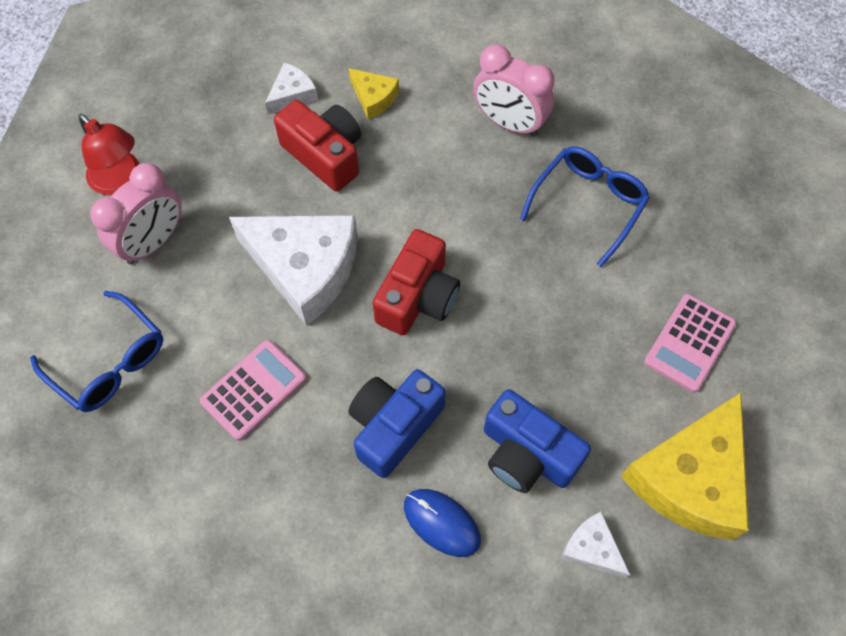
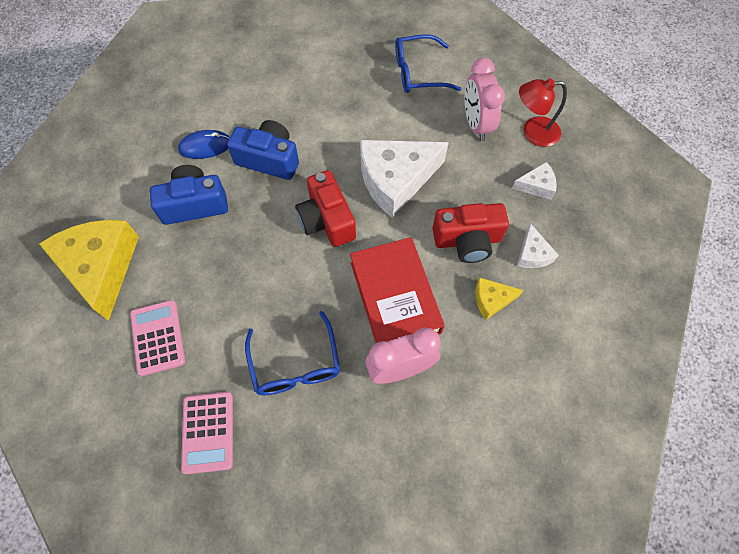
camera: 130 degrees right, 0 degrees up
pink calculator [200,340,306,441] -> pink calculator moved to [181,392,233,474]
blue camera [348,369,446,478] -> blue camera turned 60 degrees counterclockwise [227,120,299,180]
white cheese [561,512,630,578] -> white cheese moved to [512,162,557,200]
none -> red book [350,237,445,343]

